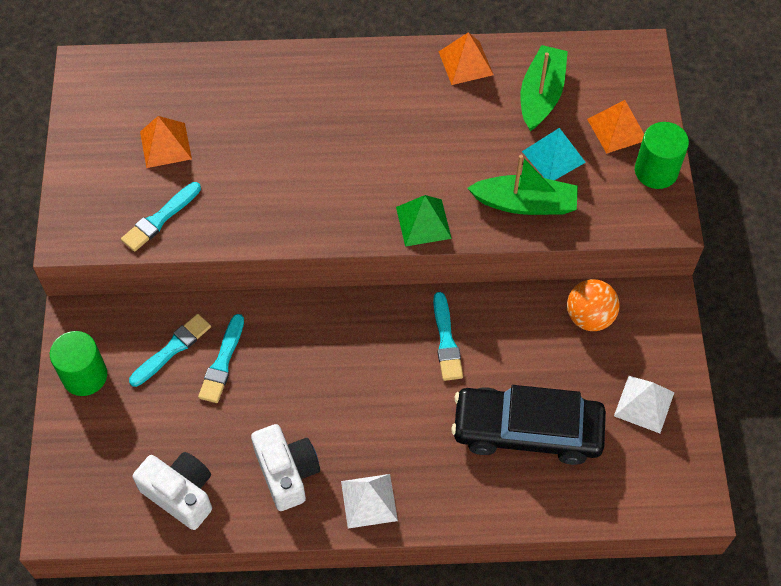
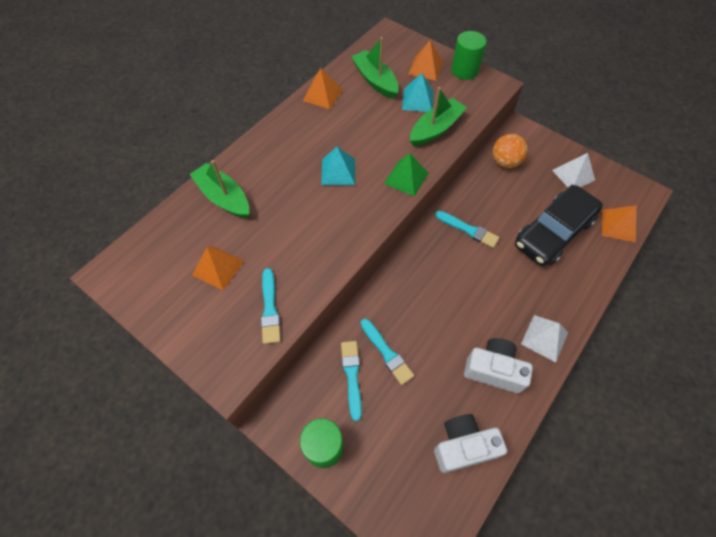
camera: 50 degrees left, 0 degrees up
none -> green boat [189,160,249,218]
none -> turquoise pyramid [321,147,355,185]
none -> orange pyramid [602,205,637,242]

